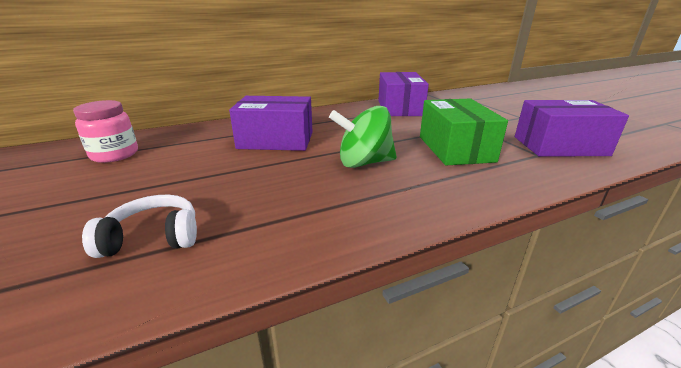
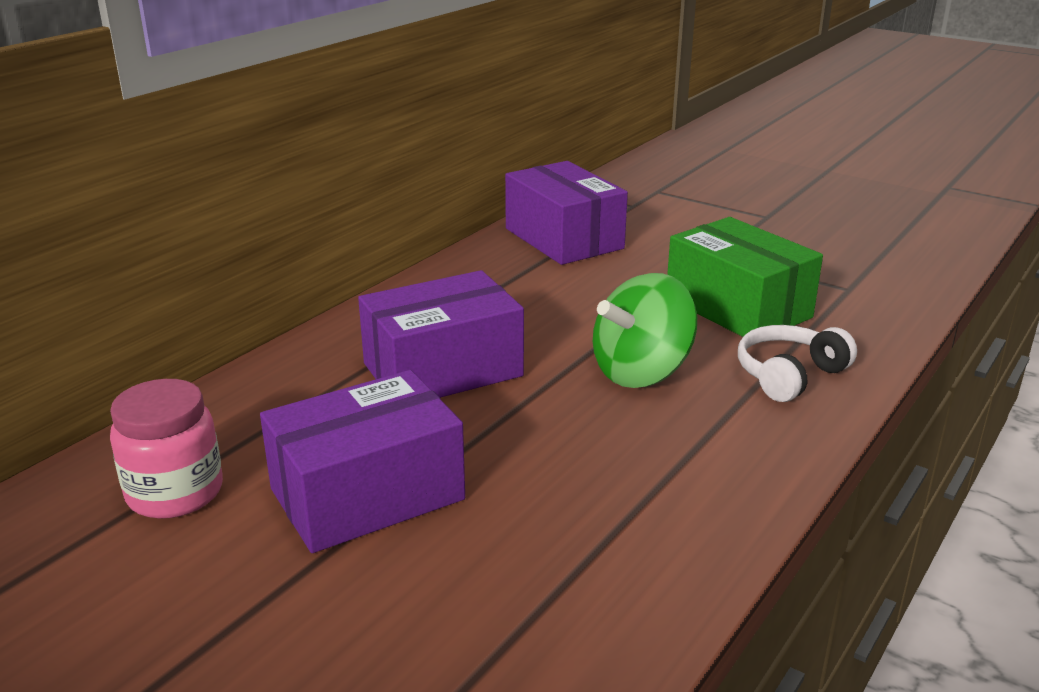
camera: 30 degrees left, 0 degrees up
white headphones [82,195,197,258] -> white headphones moved to [738,325,857,402]
purple box [515,100,629,157] -> purple box moved to [260,370,465,553]

